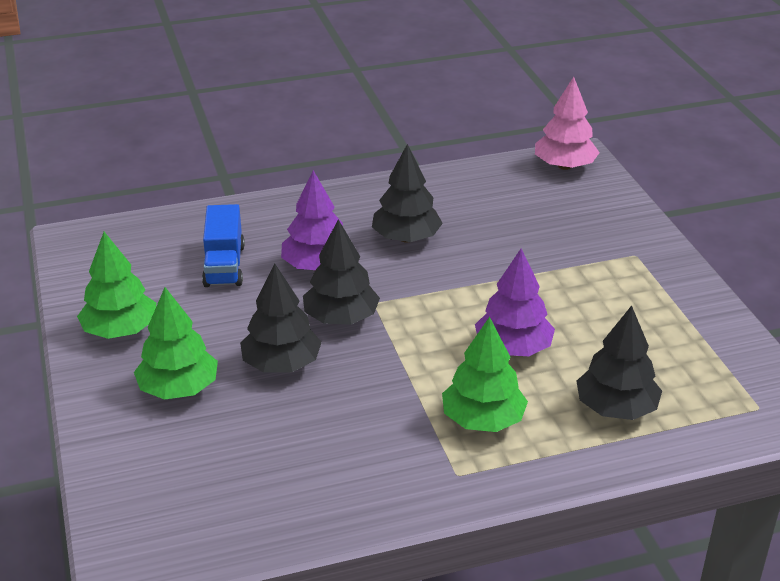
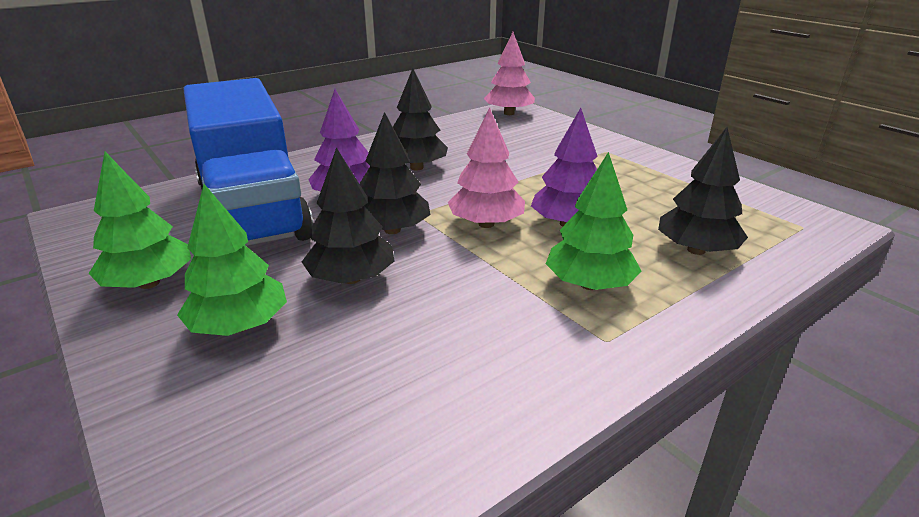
camera: 20 degrees left, 5 degrees down
blue truck [202,204,245,287] -> blue truck [184,78,313,246], size x2.29
none -> pink tree [448,108,525,228]

